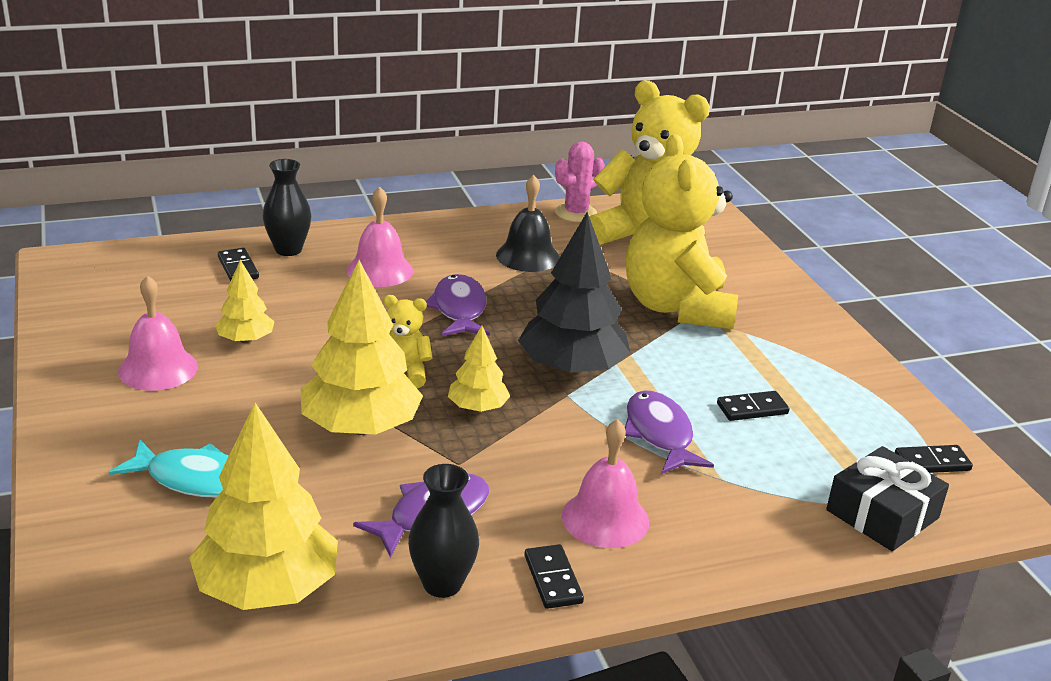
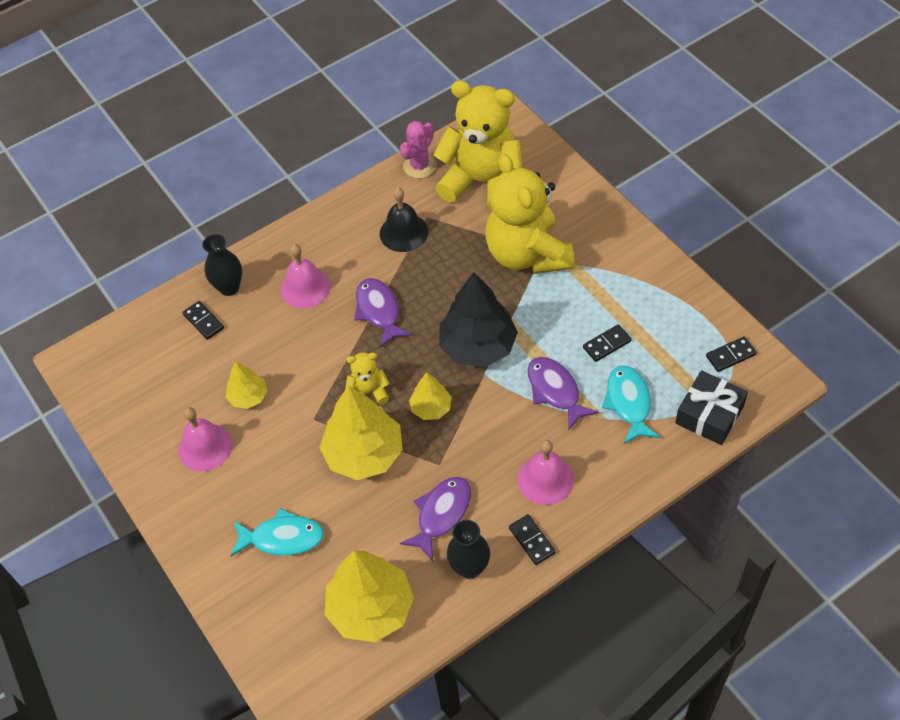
camera: 10 degrees left, 25 degrees up
none -> turquoise fish [602,365,660,444]

